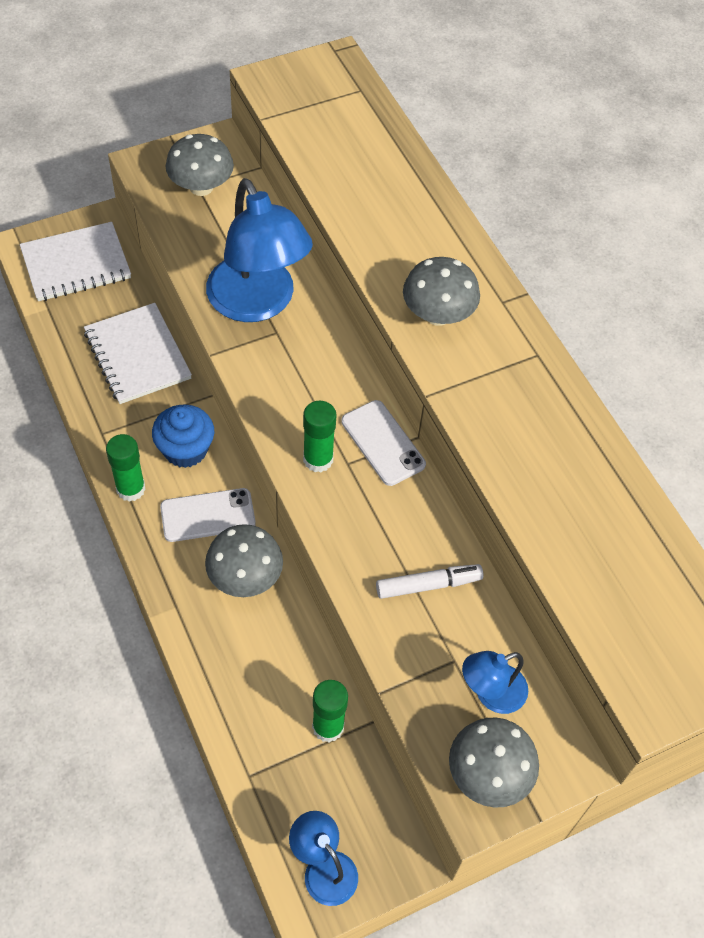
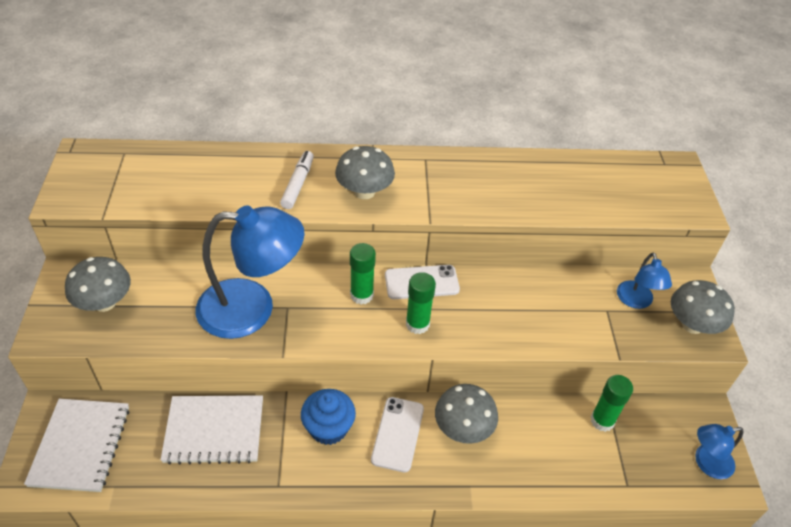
camera: 65 degrees left, 10 degrees down
green glue stick [106,434,146,502] -> green glue stick moved to [350,243,376,304]
white marker [376,564,484,599] -> white marker moved to [280,151,314,209]

